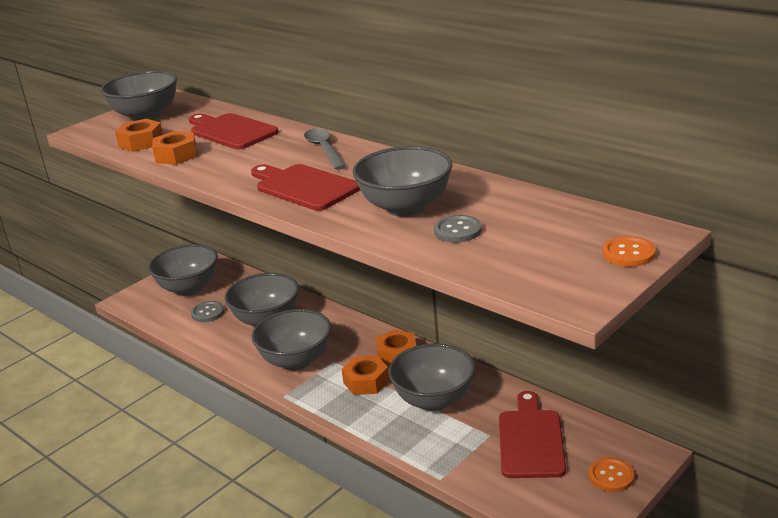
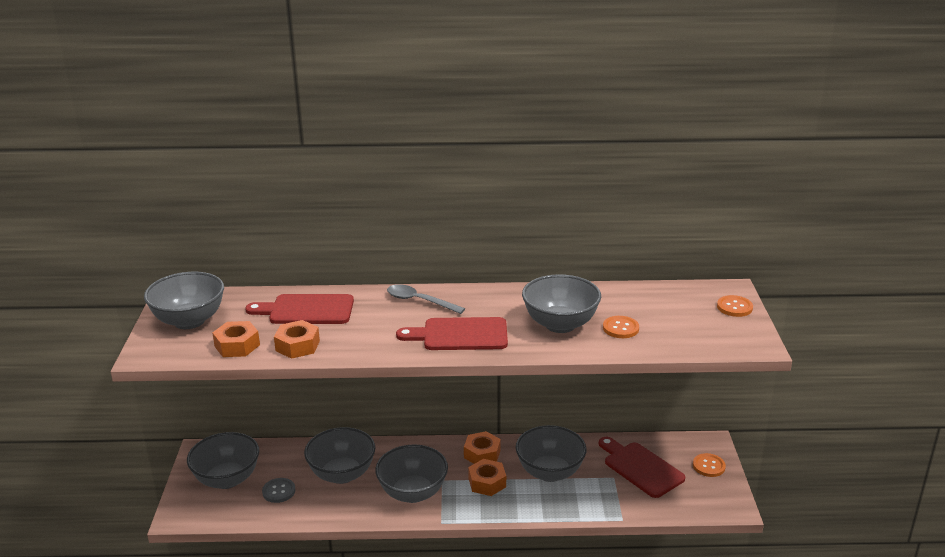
camera: 45 degrees left, 0 degrees up
grey button [434,215,482,242] -> orange button [603,316,639,338]

